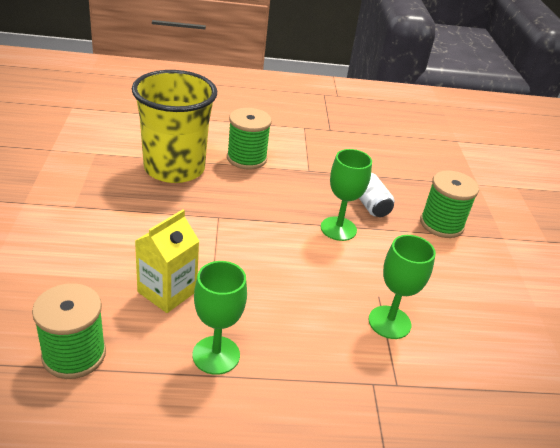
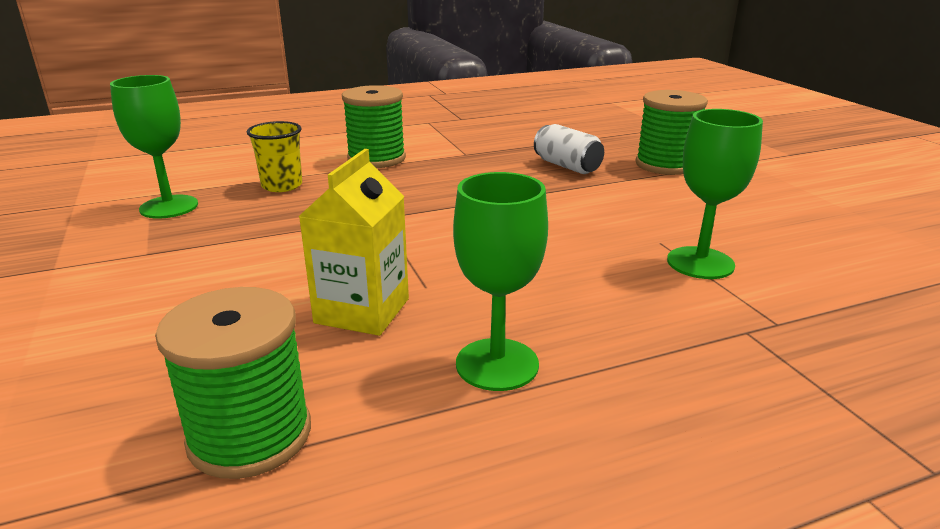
camera: 15 degrees left, 10 degrees down
yellow cup [132,70,217,183] -> yellow cup [247,121,302,192], size x0.44
green goblet [321,149,372,241] -> green goblet moved to [110,75,198,219]

